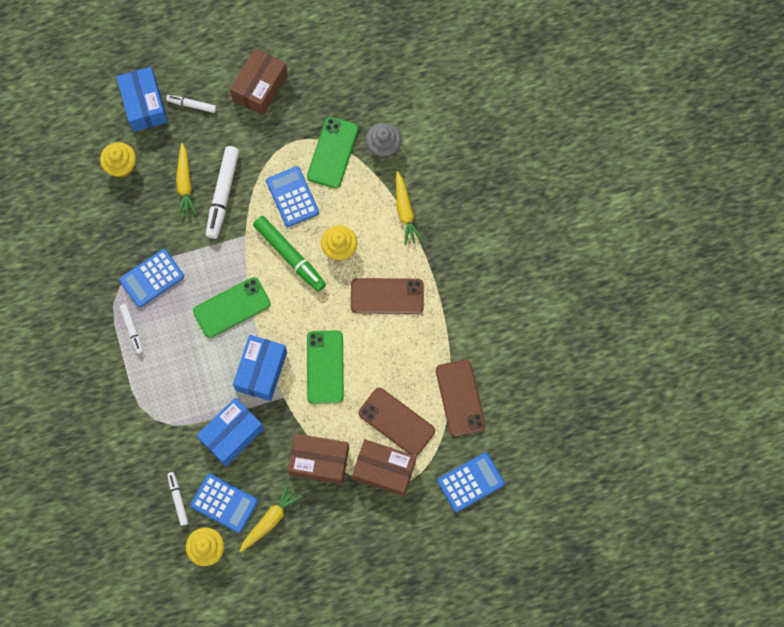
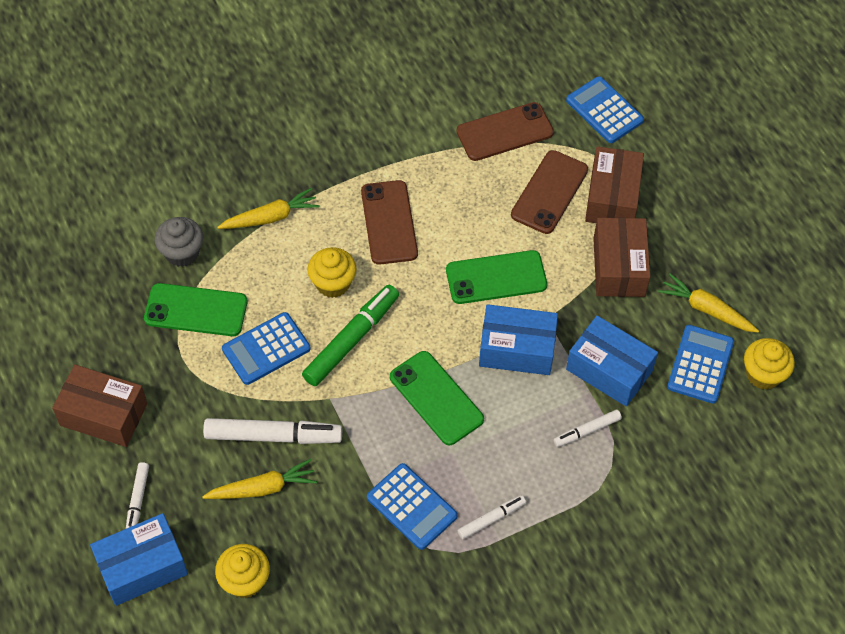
camera: 100 degrees left, 15 degrees down
white marker [167,472,188,526] -> white marker moved to [553,410,622,447]

